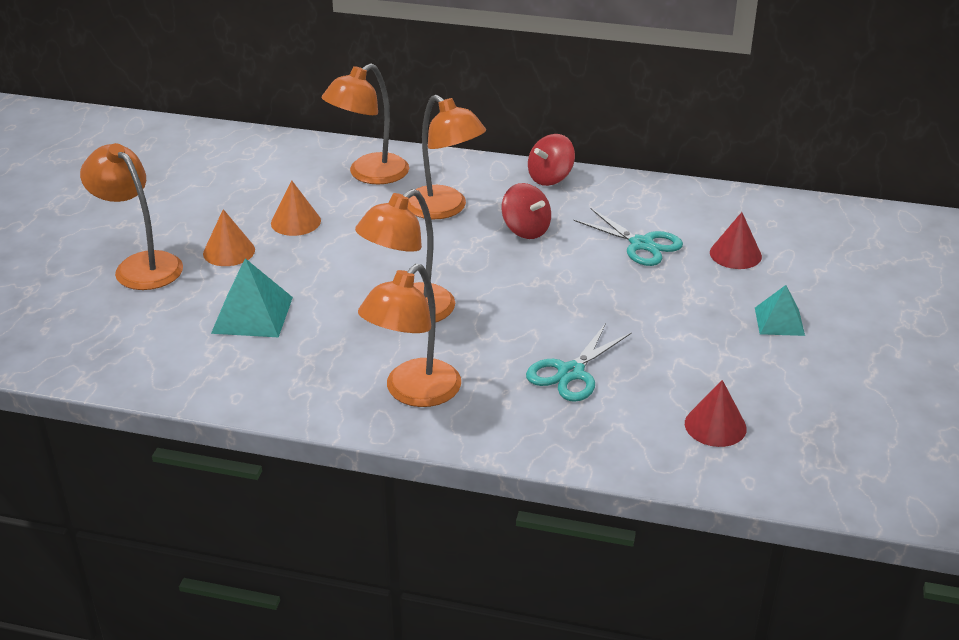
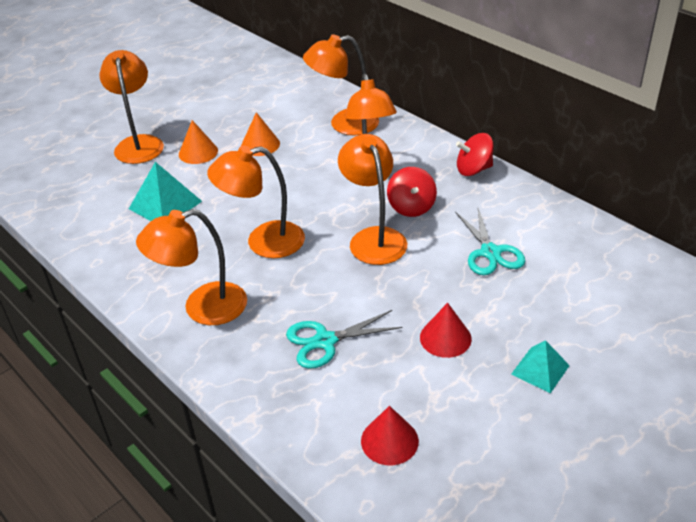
camera: 35 degrees right, 5 degrees up
red cone [710,212,762,269] -> red cone moved to [420,303,472,358]
none -> orange lamp [338,134,407,265]

